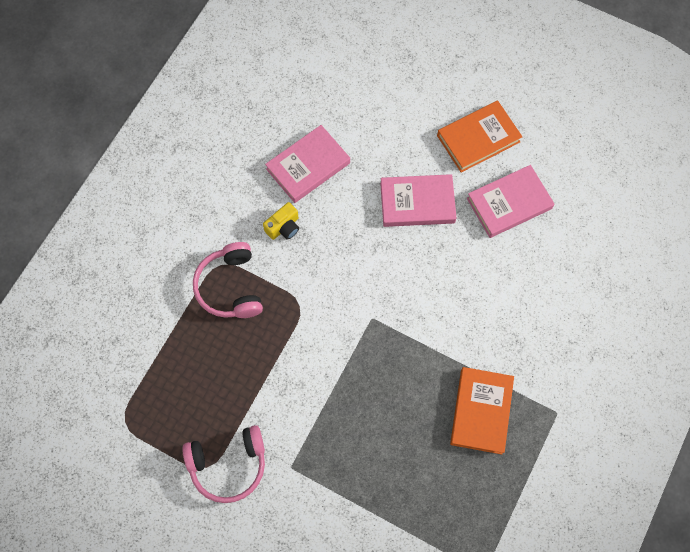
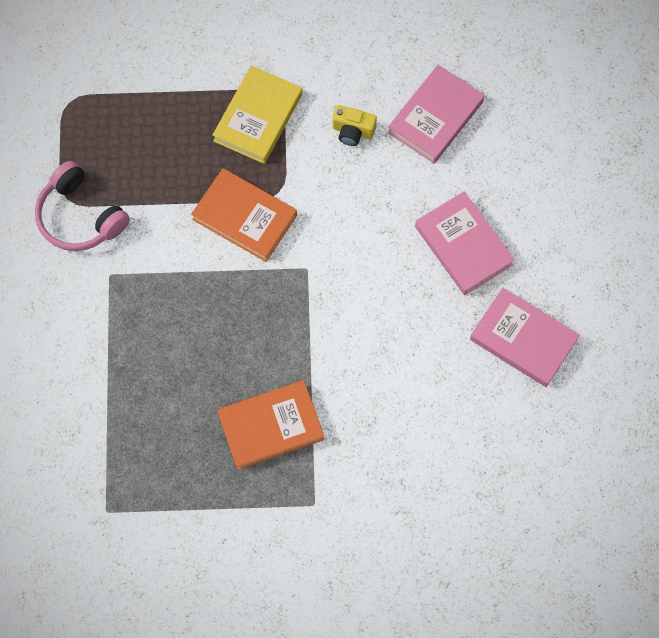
camera: 60 degrees right, 0 degrees up
pink headphones [193,242,263,318] -> yellow book [212,66,302,164]
pink book [265,125,350,203] -> pink book turned 75 degrees counterclockwise [388,65,485,164]
orange book [437,101,522,173] -> orange book moved to [191,168,297,262]

